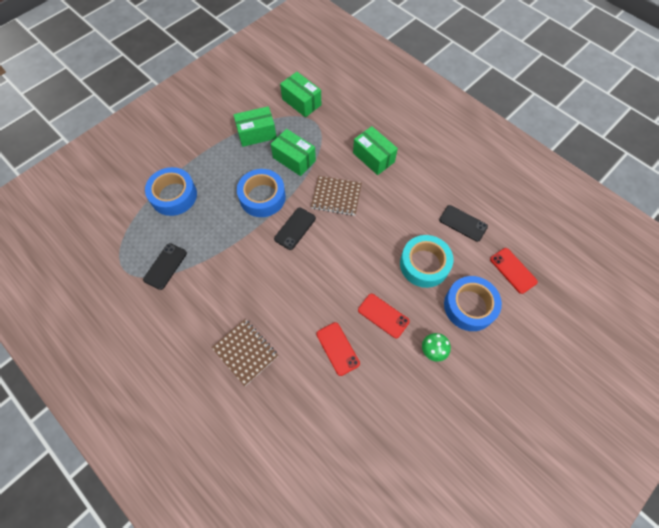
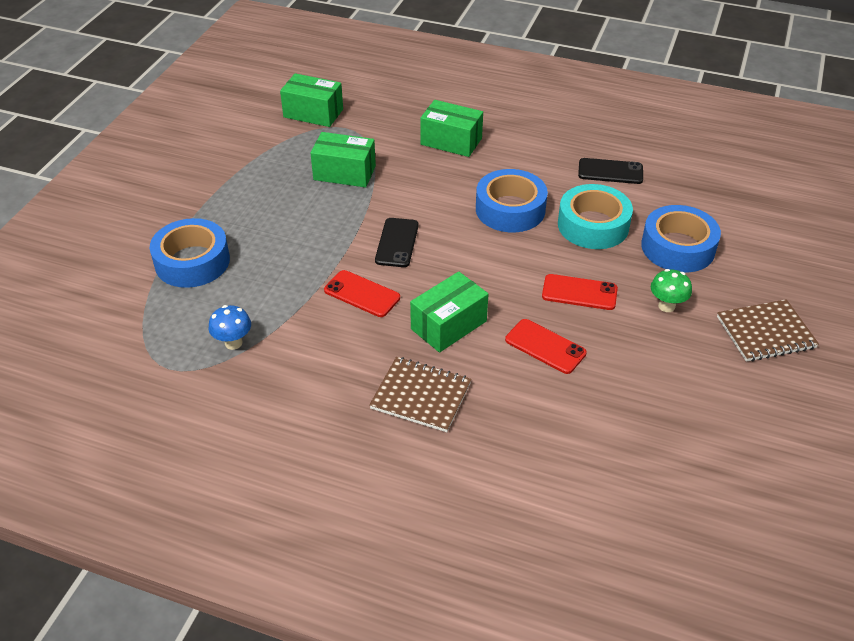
camera: 25 degrees left, 20 degrees down
black phone [143,243,187,290] -> blue mushroom [209,305,251,350]
green box [233,106,277,147] -> green box moved to [410,271,489,352]
blue tape [237,169,286,217] -> blue tape moved to [476,169,548,232]
brown notebook [311,176,362,216] -> brown notebook moved to [717,299,819,362]
red phone [490,248,538,294] -> red phone moved to [324,270,400,317]

